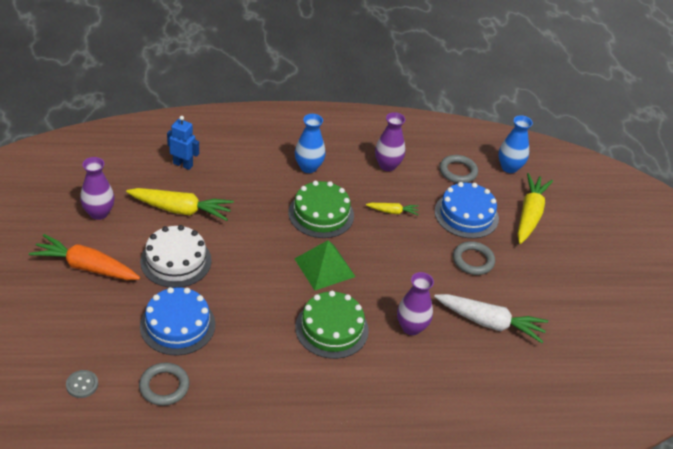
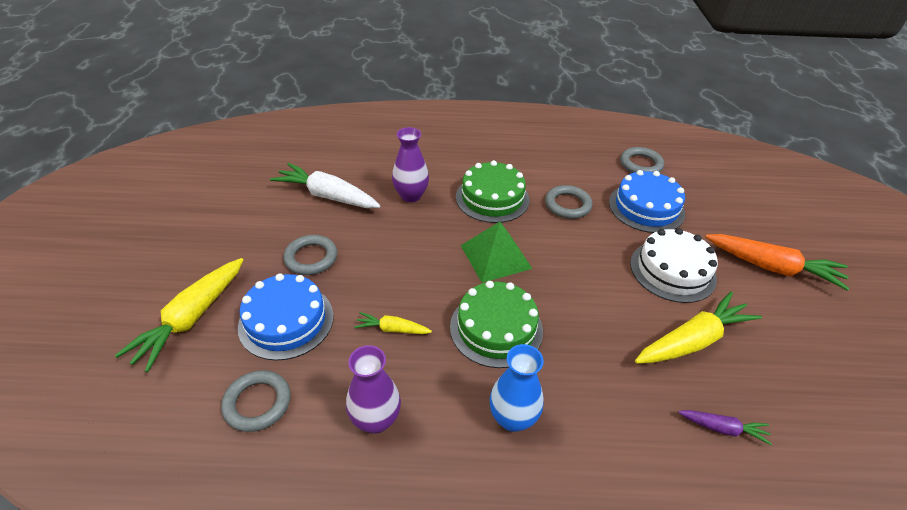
camera: 170 degrees left, 0 degrees up
grey button [66,370,98,398] -> none
purple vase [80,157,115,220] -> none
yellow carrot [126,188,234,221] -> yellow carrot turned 135 degrees clockwise [635,292,762,364]
blue robot [167,116,199,170] -> purple carrot [678,410,772,445]
blue vase [499,115,533,173] -> none
none -> grey ring [545,185,593,219]

